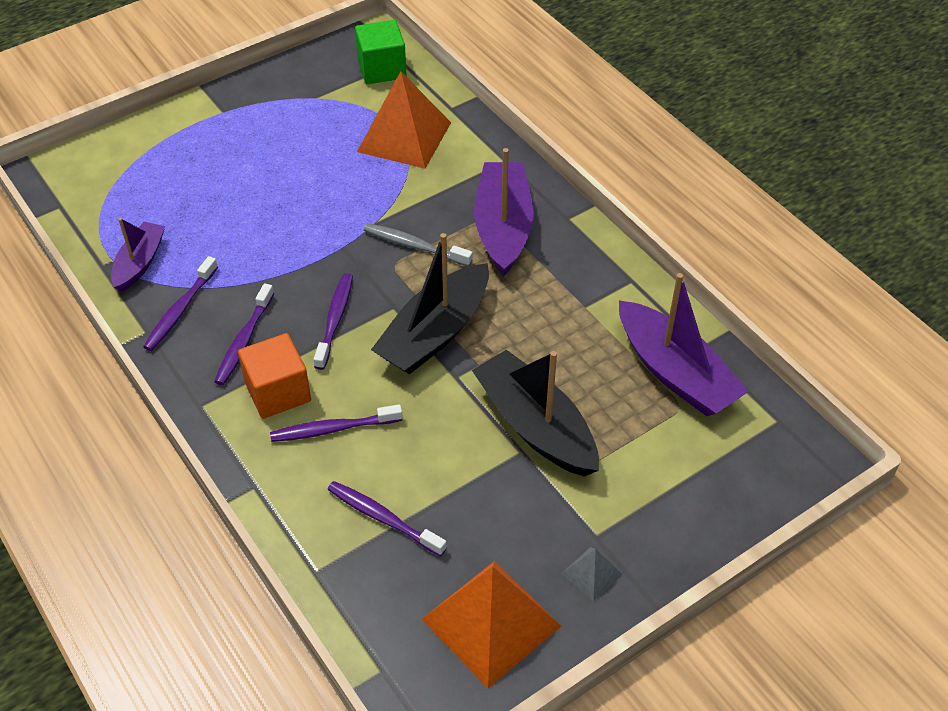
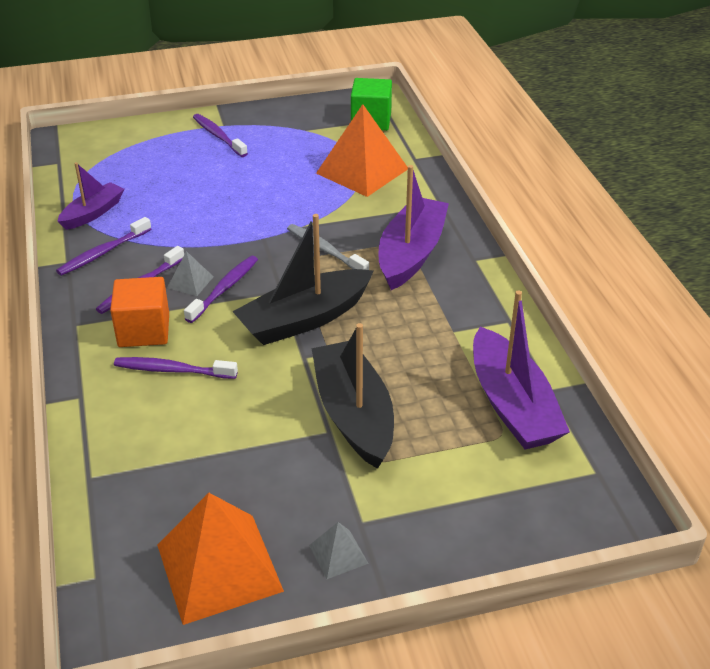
camera: 20 degrees right, 10 degrees down
purple toothbrush [328,481,447,556] -> purple toothbrush moved to [193,114,248,157]
none -> grey pyramid [167,251,214,296]

